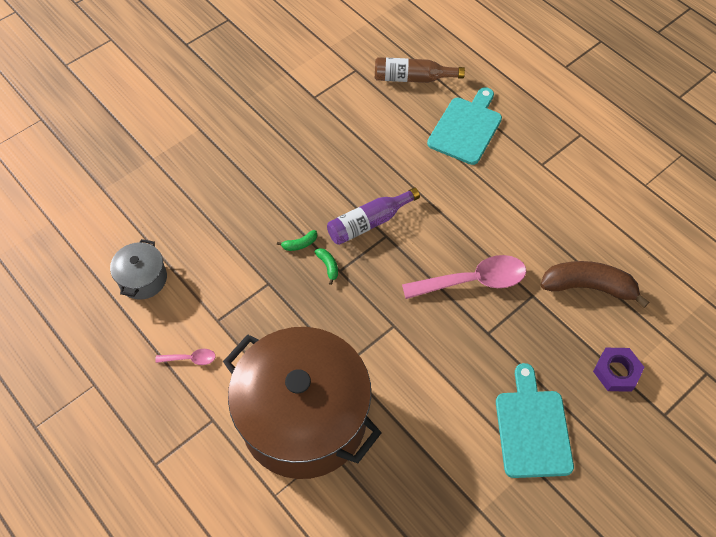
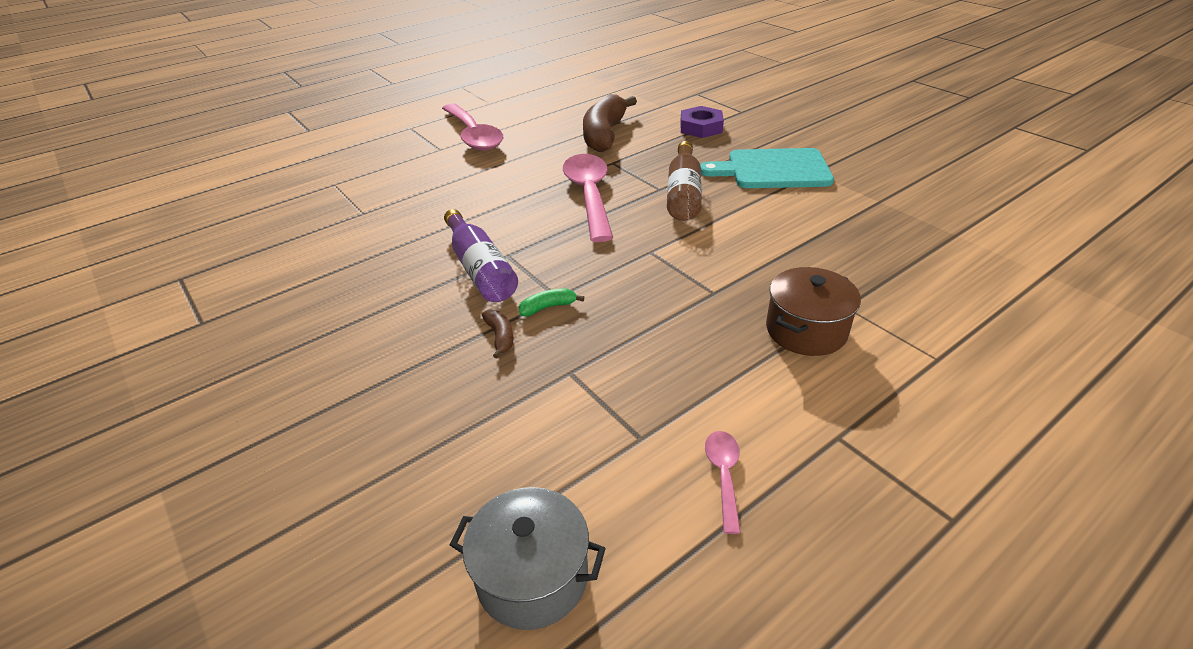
camera: 85 degrees left, 20 degrees down
brown pot [223,327,382,479] -> brown pot [766,267,861,356], size x0.42
green banana [277,230,317,251] -> brown banana [482,309,513,358]
brown bottle [375,57,465,83] -> brown bottle moved to [667,141,702,221]
turquoise cutting board [427,87,502,165] -> none
none -> pink spoon [442,104,503,151]

